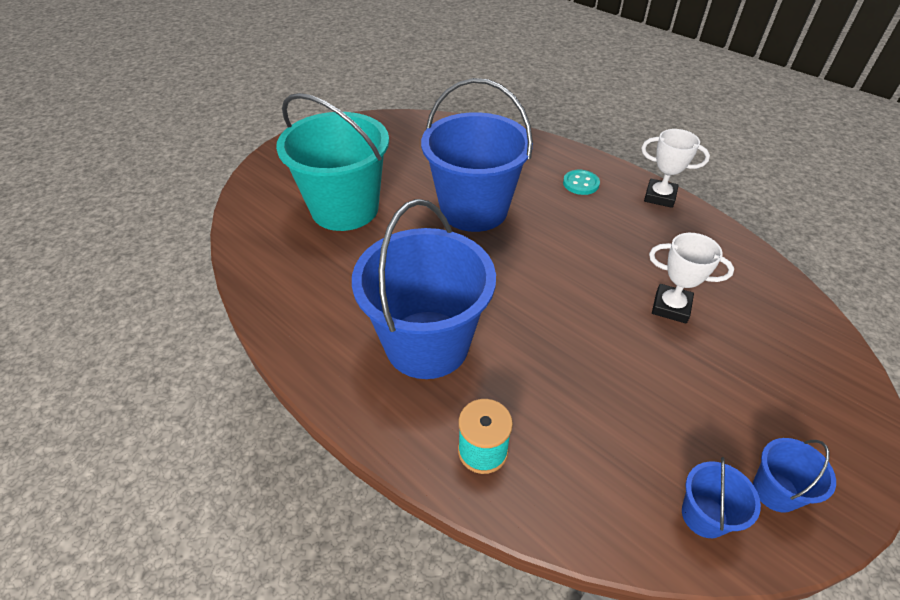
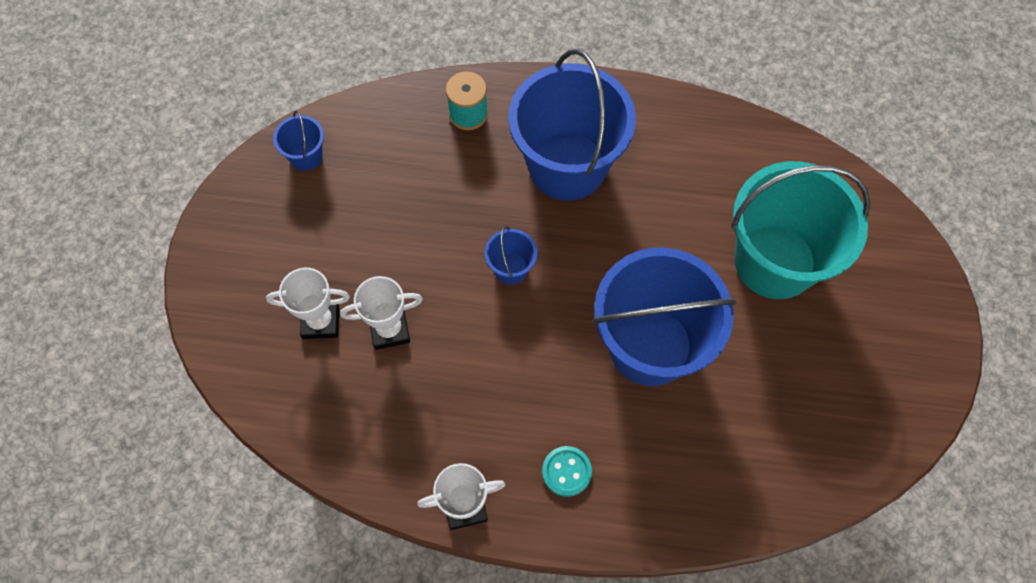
camera: 145 degrees right, 20 degrees up
blue bucket [753,438,836,513] -> blue bucket moved to [485,226,537,285]
none -> white trophy [266,268,350,339]

